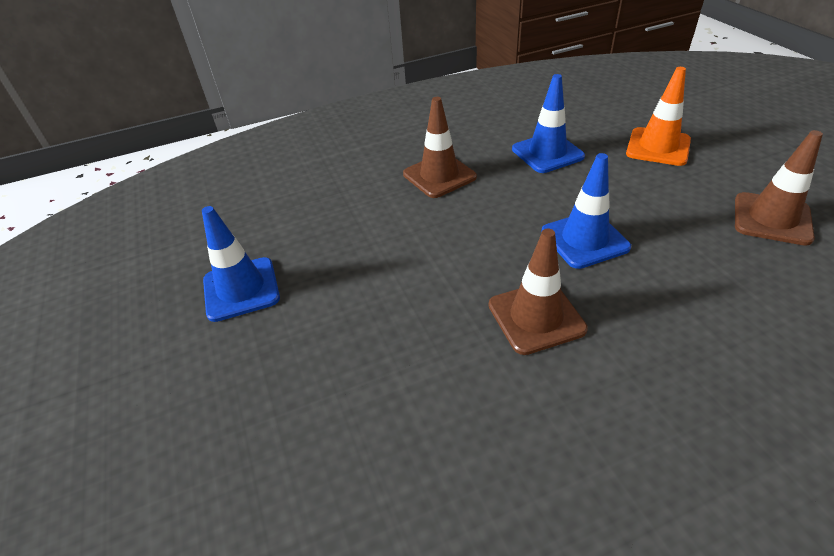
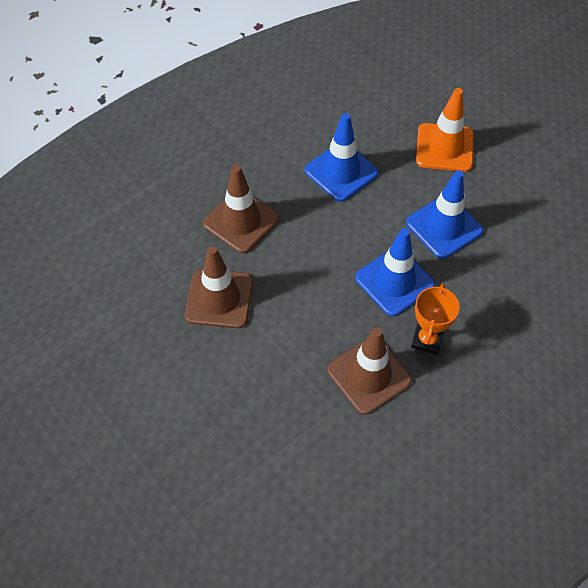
camera: 20 degrees left, 15 degrees up
blue traffic cone [202,206,280,322] -> blue traffic cone moved to [406,170,483,259]
brown traffic cone [735,130,823,246] -> brown traffic cone moved to [185,246,253,328]
none -> orange trophy [411,283,460,355]

